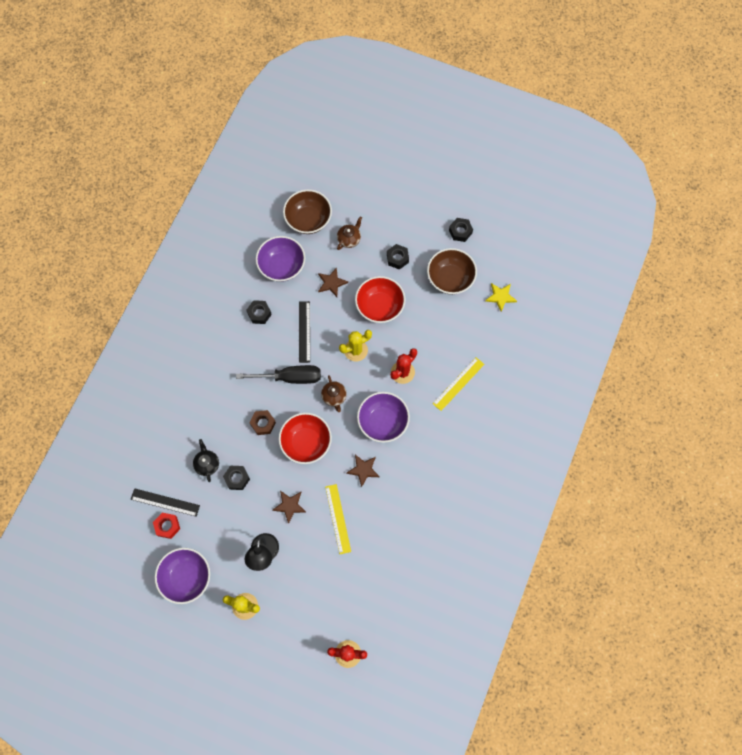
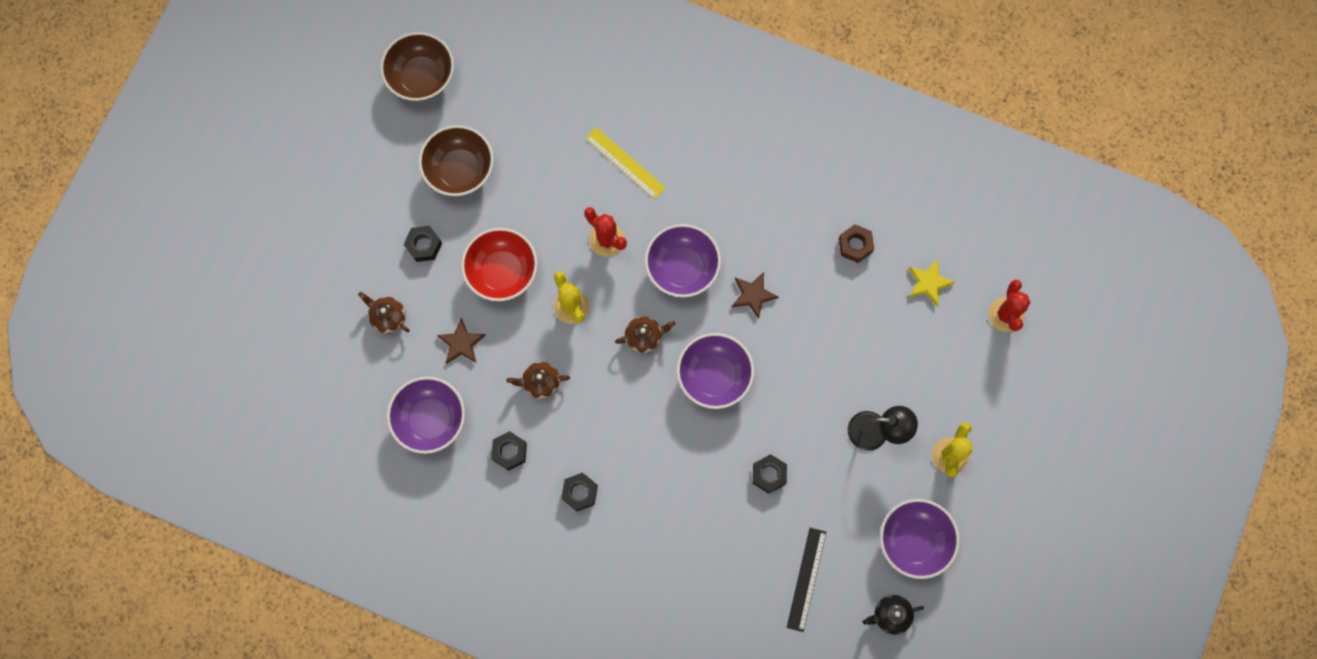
camera: 90 degrees left, 5 degrees up
red nut [153,513,180,539] -> none
black teapot [193,439,219,482] -> black teapot moved to [863,595,924,635]
black screwdriver [236,365,321,384] -> none
brown nut [250,410,276,435] -> brown nut moved to [839,224,874,263]
brown star [272,491,306,524] -> none
red bowl [279,413,332,464] -> purple bowl [677,333,754,409]
brown bowl [283,189,332,234] -> brown bowl moved to [380,32,454,101]
black ruler [299,301,310,363] -> brown teapot [506,362,570,399]
yellow ruler [325,484,351,554] -> none
black nut [449,218,473,242] -> black nut moved to [561,473,598,512]
yellow star [485,283,517,312] -> yellow star moved to [909,259,955,306]

